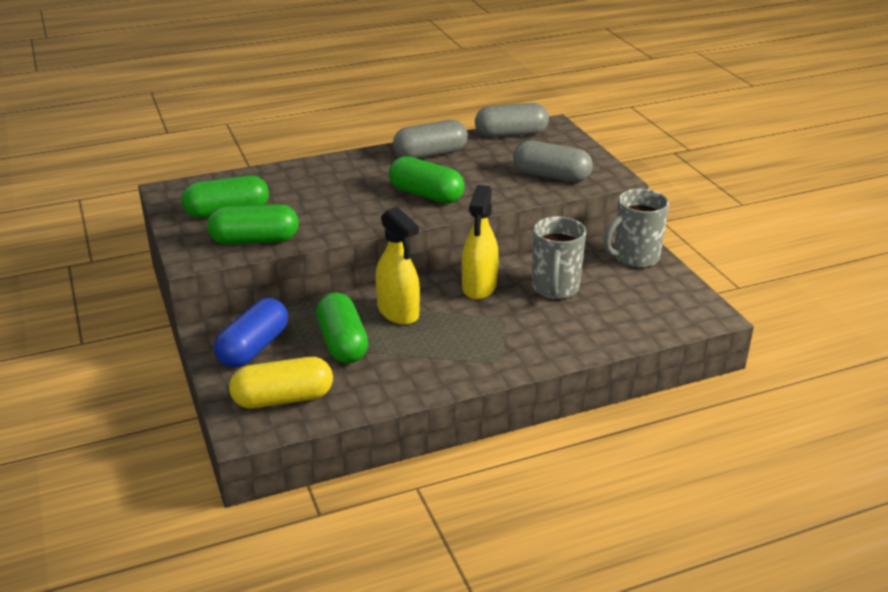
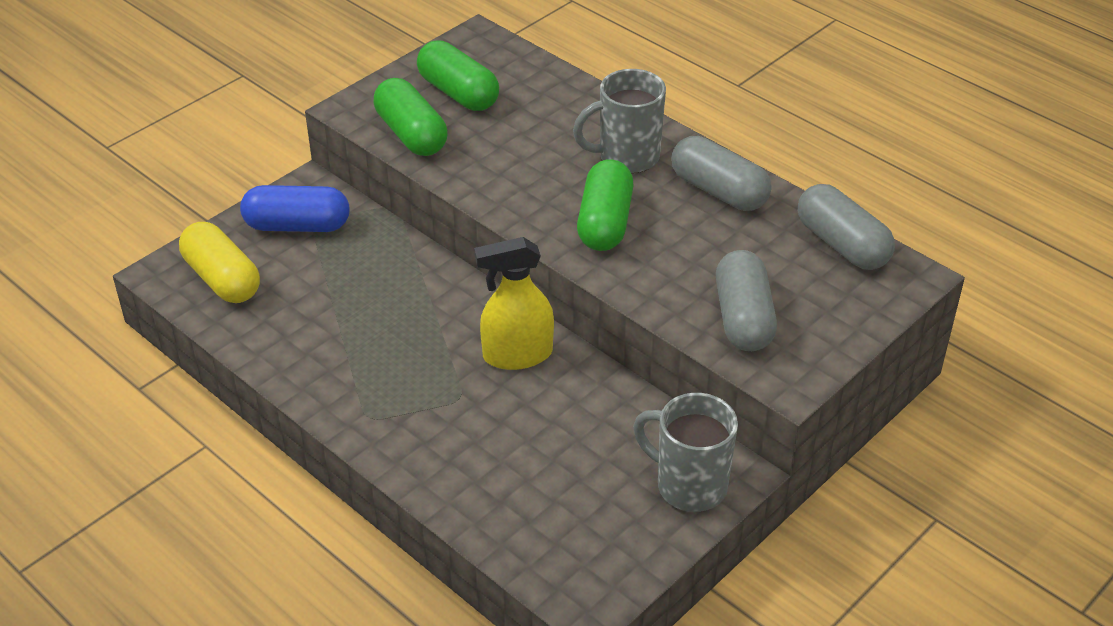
camera: 65 degrees right, 10 degrees up
green capsule [316,292,368,363] -> none
yellow spray bottle [376,207,420,325] -> none
grey mug [532,216,586,299] -> grey mug moved to [573,69,666,173]

